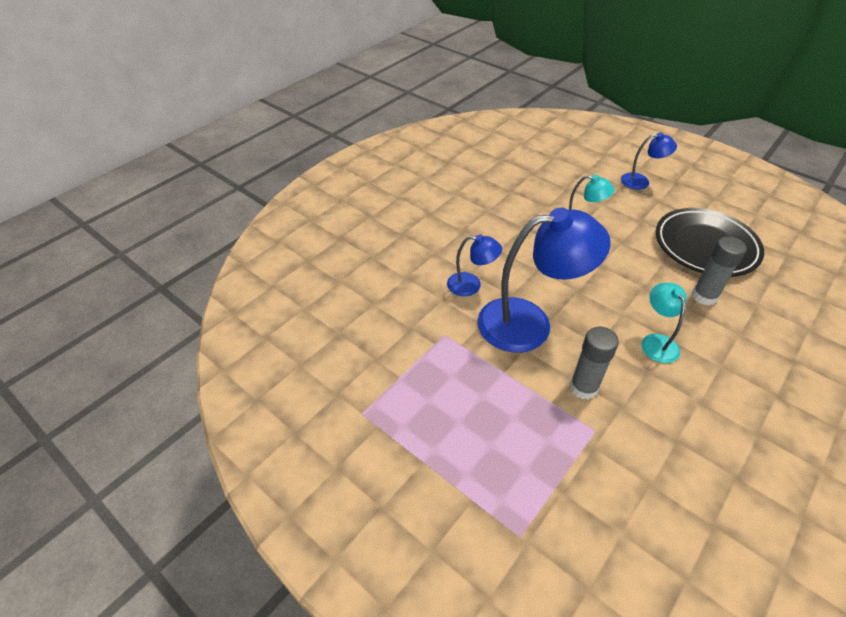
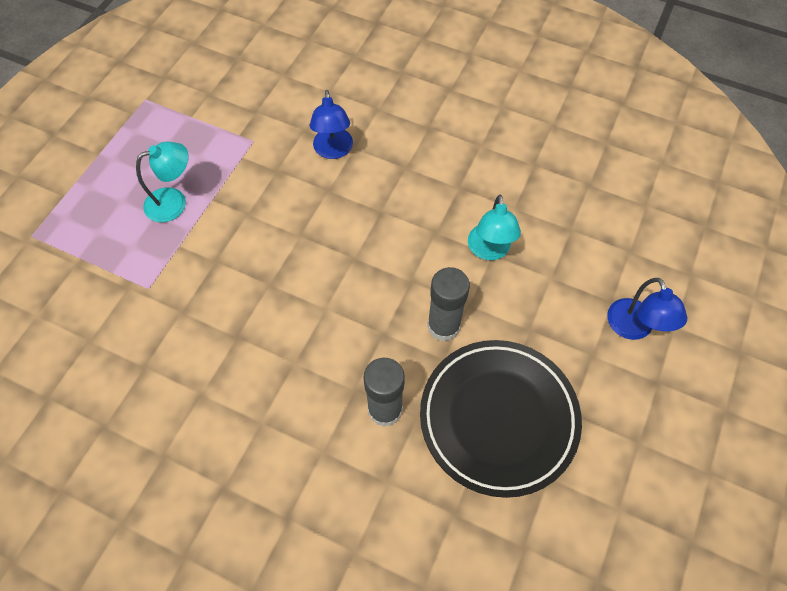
camera: 75 degrees right, 15 degrees up
blue lamp [477,207,611,353] -> none
grey glue stick [570,327,619,400] -> grey glue stick moved to [427,267,470,342]
turquoise lamp [642,283,687,363] -> turquoise lamp moved to [136,142,189,222]

